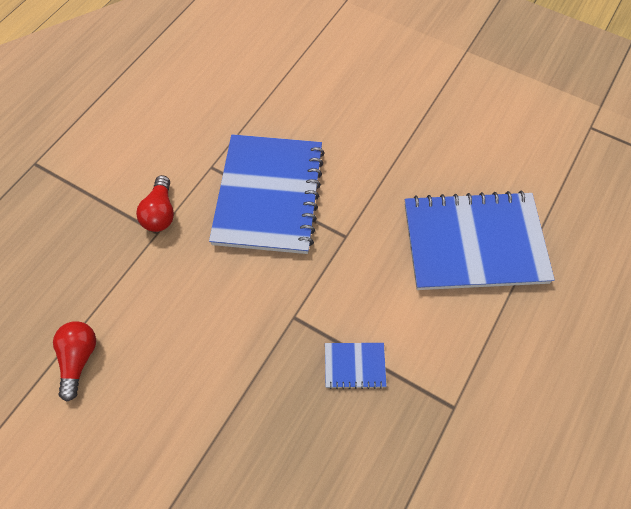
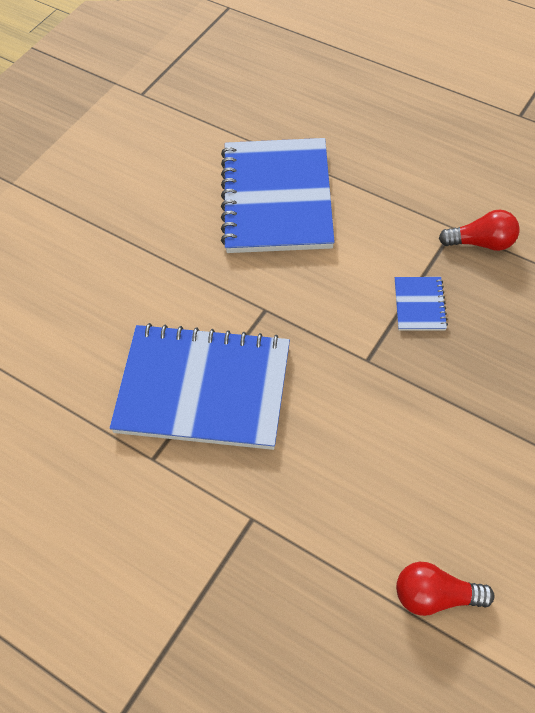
camera: 85 degrees left, 5 degrees down
red light bulb [136,175,174,232] -> red light bulb moved to [439,210,519,251]

